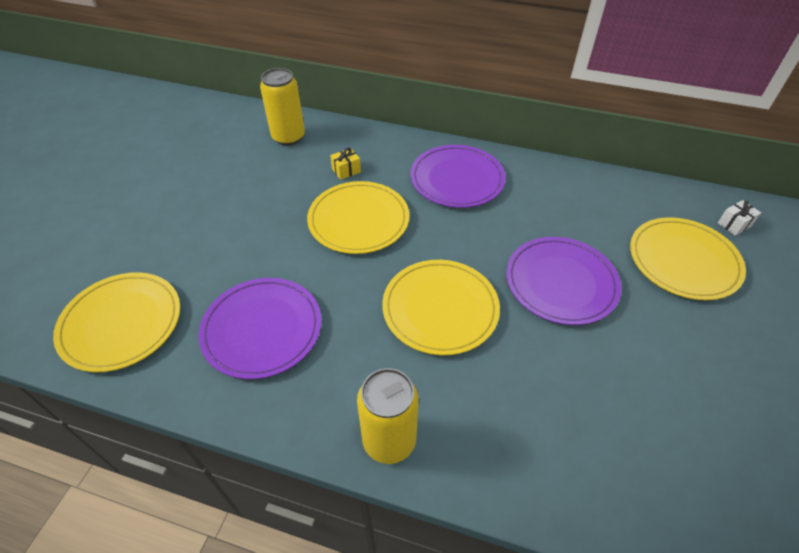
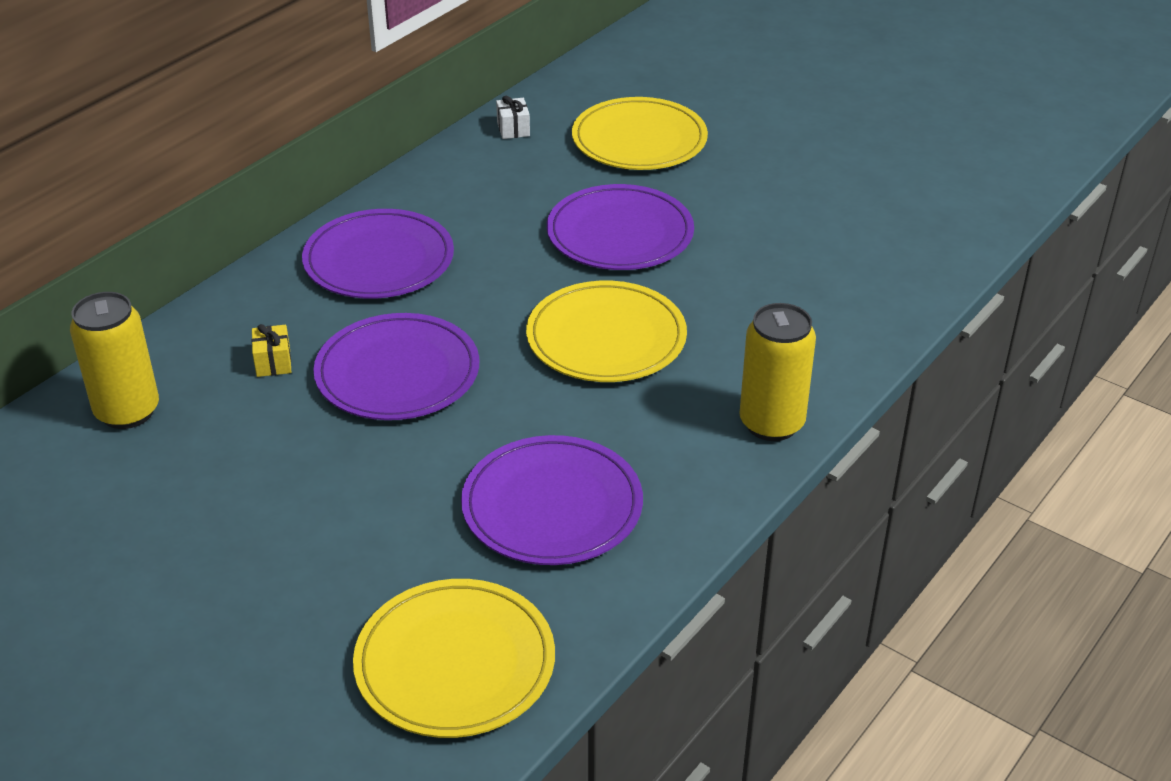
camera: 70 degrees left, 10 degrees down
yellow plate [307,181,409,254] -> purple plate [313,313,479,420]
white gift [718,200,761,236] -> white gift moved to [496,96,530,139]

